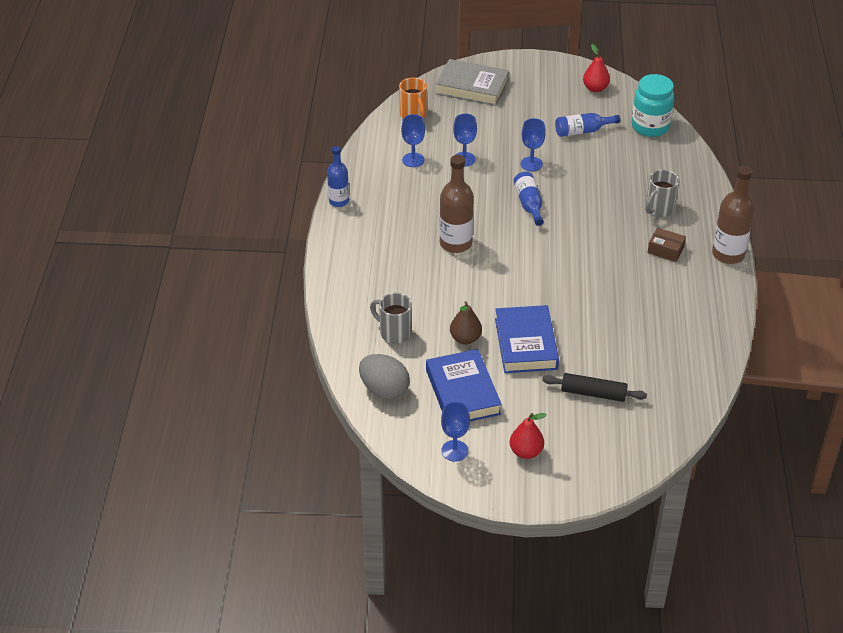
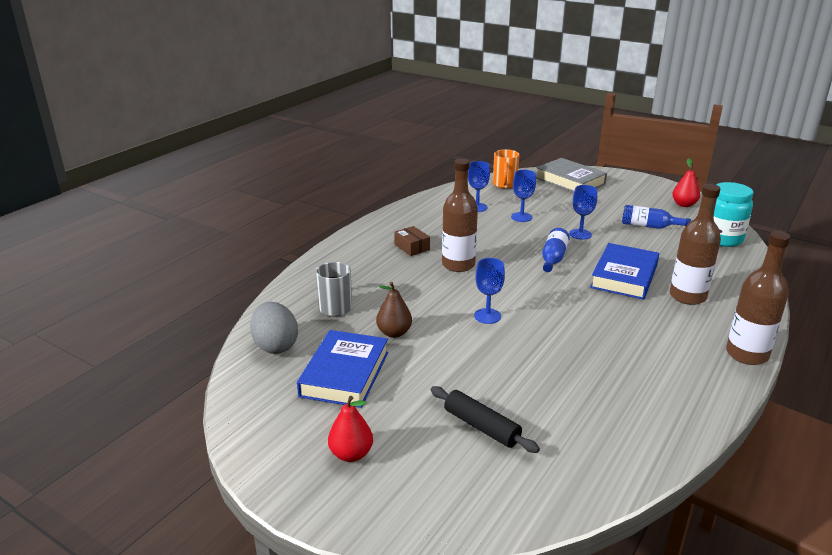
camera: 30 degrees right, 15 degrees down
blue bottle [327,146,349,207] -> none
blue goblet [441,402,470,461] -> blue goblet moved to [474,258,505,324]
blue book [495,305,559,373] -> blue book moved to [590,243,659,300]
grey mug [645,170,679,217] -> brown bottle [670,184,721,305]
brown box [648,228,686,262] -> brown box moved to [394,226,430,256]

